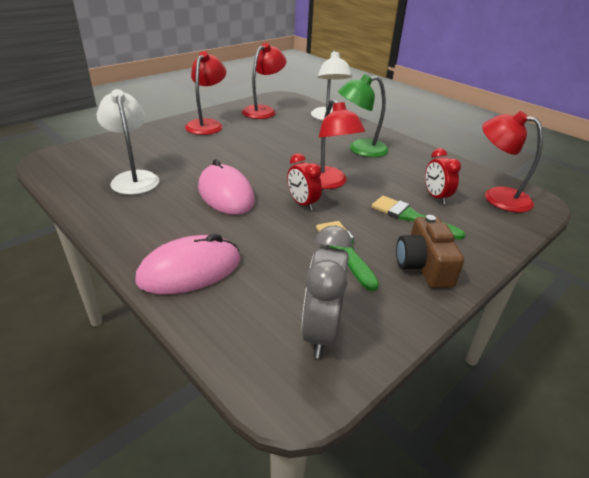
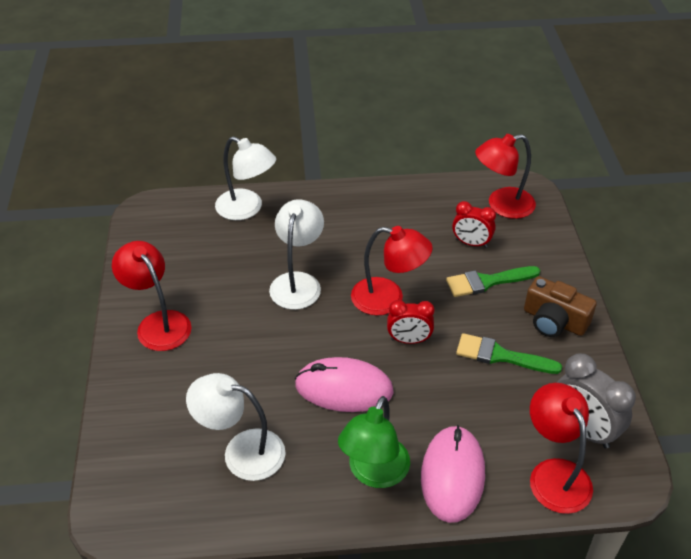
camera: 50 degrees left, 10 degrees up
red lamp [242,43,286,119] -> red lamp moved to [530,383,593,514]
green lamp [338,74,389,157] -> green lamp moved to [338,396,410,488]
none -> white lamp [269,199,324,310]

